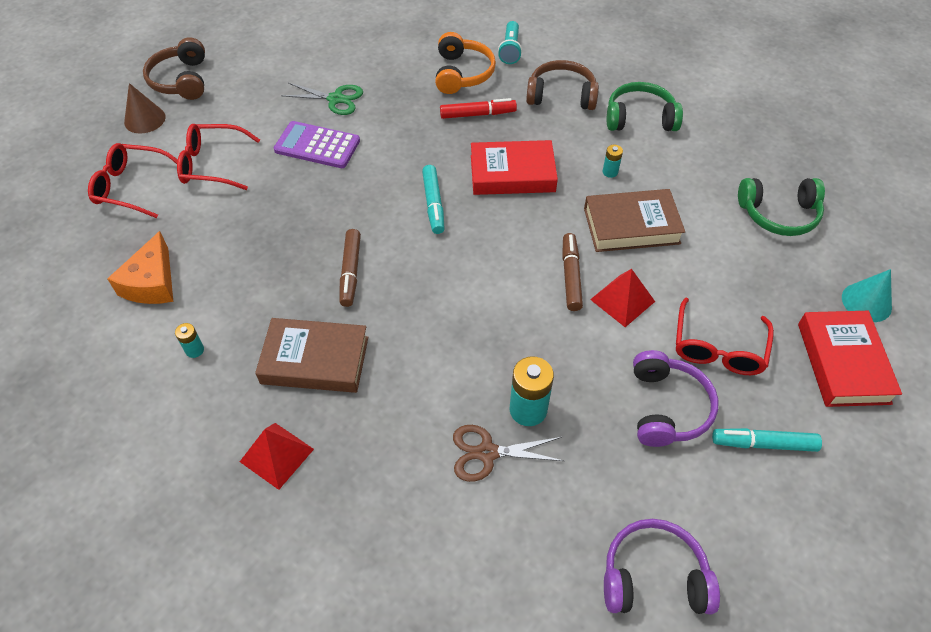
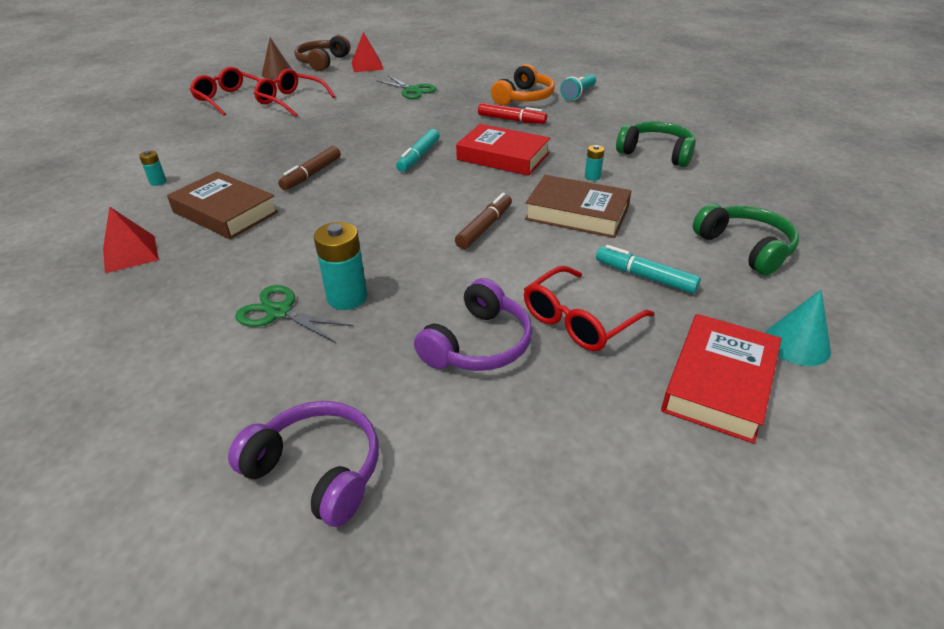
camera: 30 degrees right, 15 degrees down
orange cheese [107,231,173,304] -> none
purple calculator [274,121,360,168] -> none
brown scissors [453,425,564,482] -> green scissors [235,285,353,343]
brown headphones [526,60,599,110] -> none
red pyramid [590,269,655,327] -> red pyramid moved to [351,32,384,72]
turquoise marker [712,428,822,452] -> turquoise marker moved to [596,245,701,294]
green headphones [738,178,825,236] -> green headphones turned 150 degrees counterclockwise [693,203,799,275]

